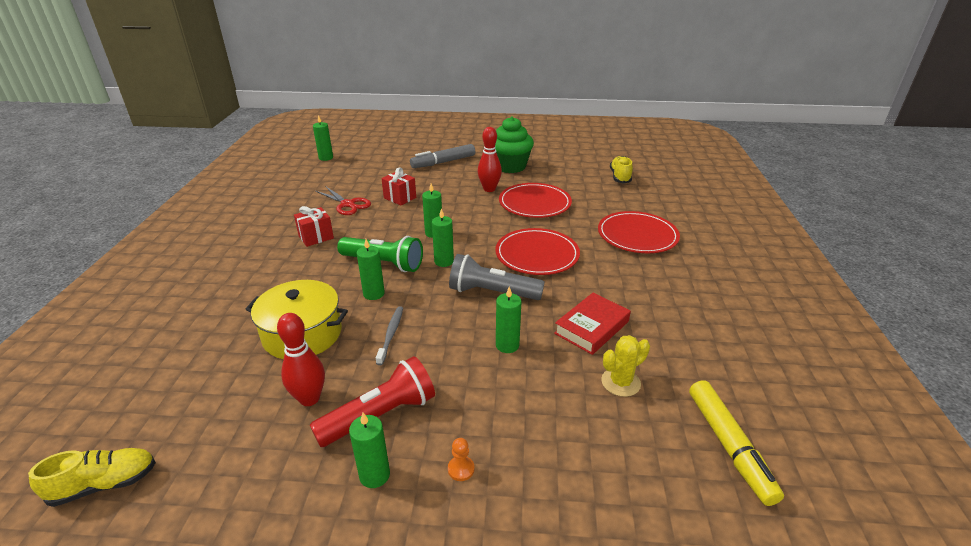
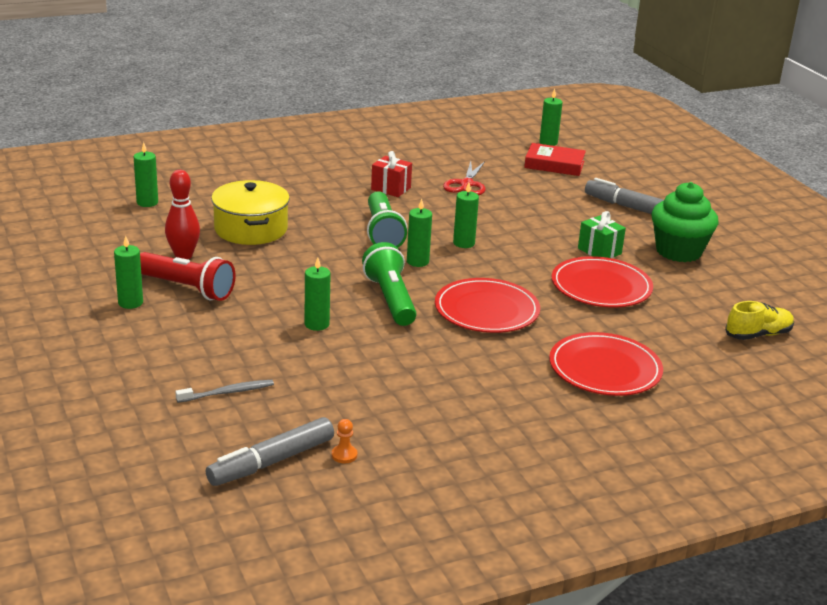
camera: 60 degrees right, 5 degrees down
yellow shoe [28,448,156,507] -> none
green candle [357,239,385,300] -> green candle moved to [134,142,158,207]
grey toothbrush [376,306,403,365] -> grey toothbrush moved to [175,380,274,403]
red gift [381,167,416,206] -> none
orange pawn [448,438,475,481] -> orange pawn moved to [331,419,357,463]
grey flashlight [449,254,545,300] -> green flashlight [362,242,417,326]
red bowling pin [478,127,502,192] -> green gift [578,211,626,258]
red book [554,293,631,355] -> red book moved to [524,143,586,176]
yellow cactus [601,335,650,397] -> none
yellow marker [689,380,784,506] -> grey marker [206,417,334,486]

